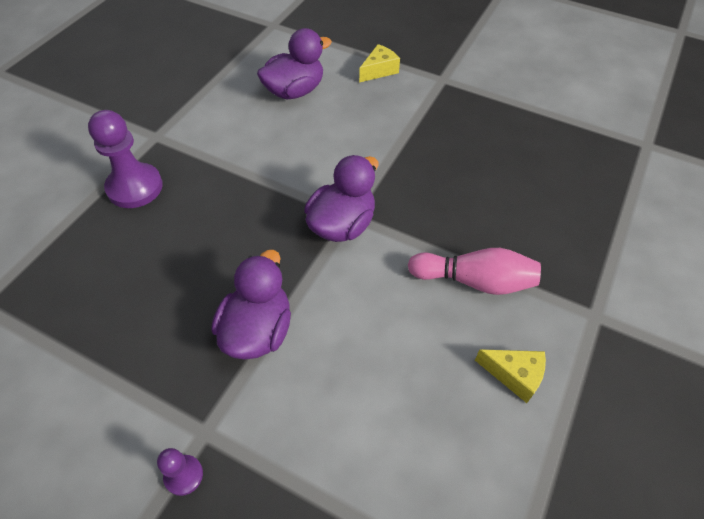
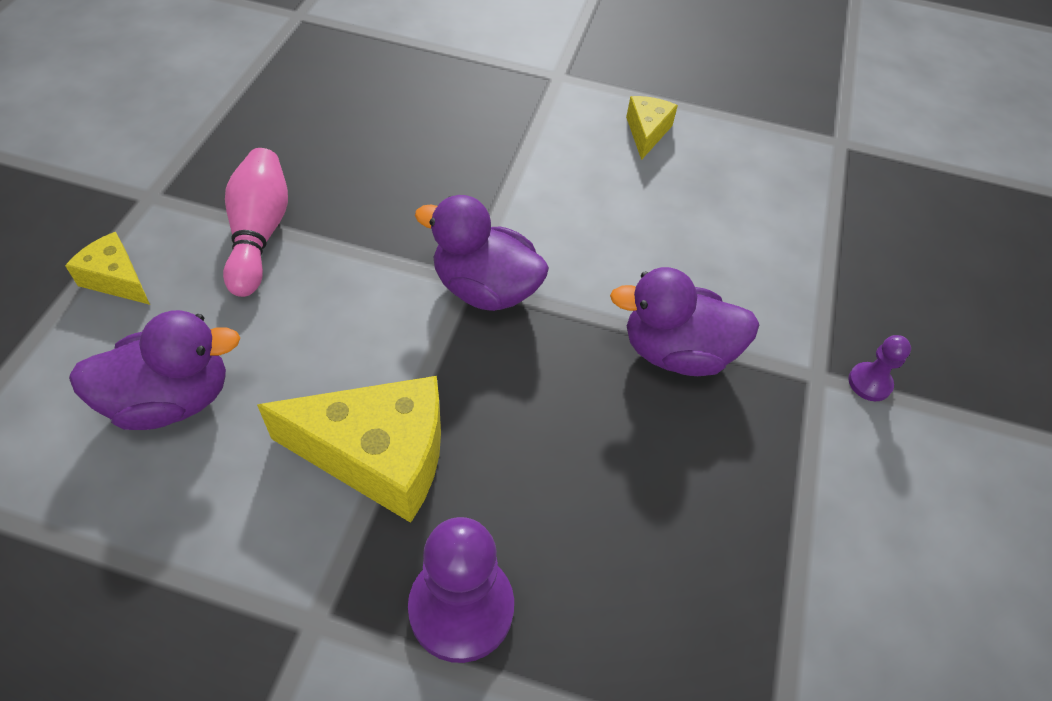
camera: 105 degrees left, 0 degrees up
purple duck [257,28,332,99] -> purple duck turned 120 degrees clockwise [69,310,240,430]
pink bowling pin [408,248,541,295] -> pink bowling pin moved to [223,148,288,297]
none -> yellow cheese [257,376,441,523]

